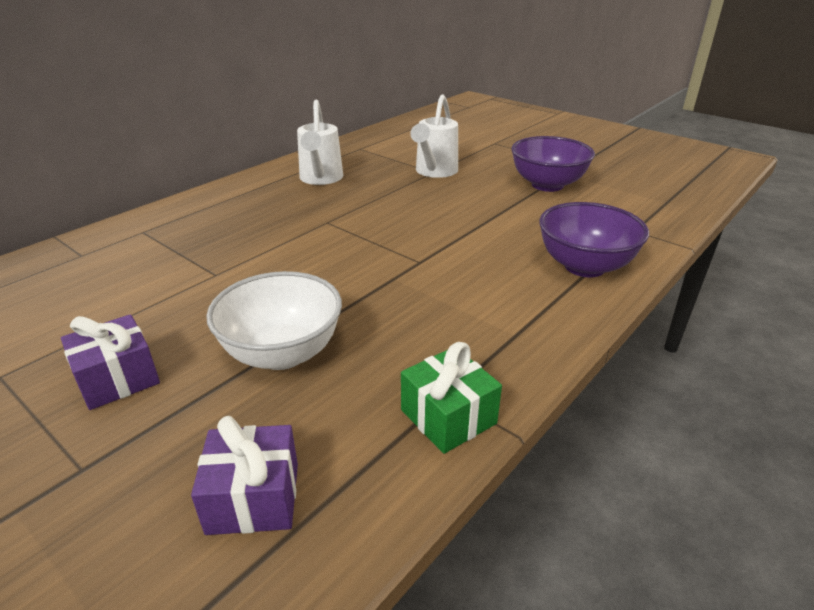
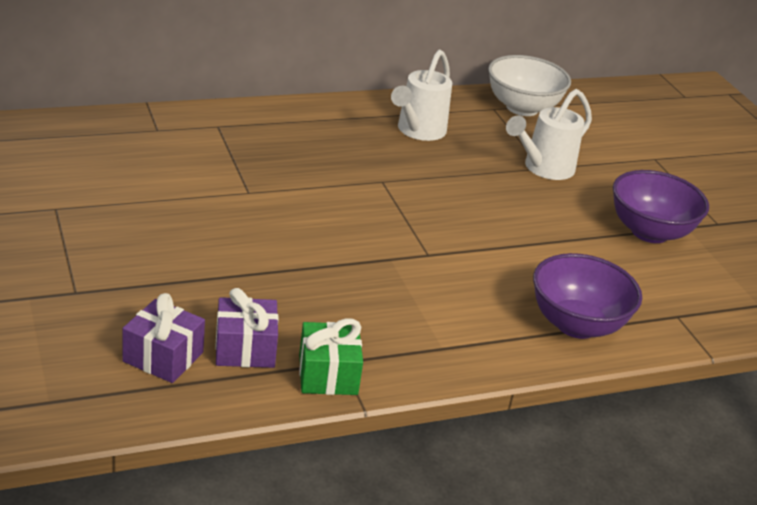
camera: 25 degrees right, 0 degrees up
purple gift [61,314,160,410] -> purple gift moved to [215,288,279,368]
white bowl [206,271,342,370] -> white bowl moved to [488,55,571,116]

